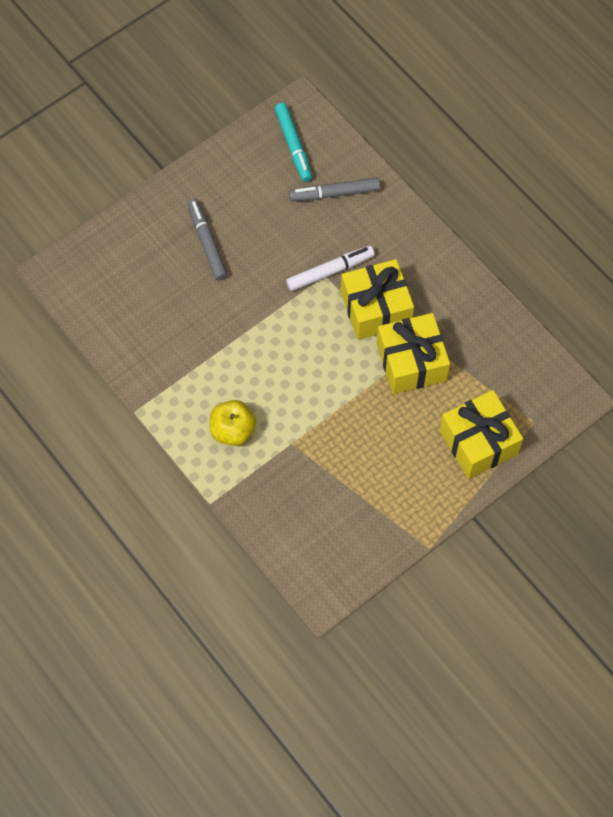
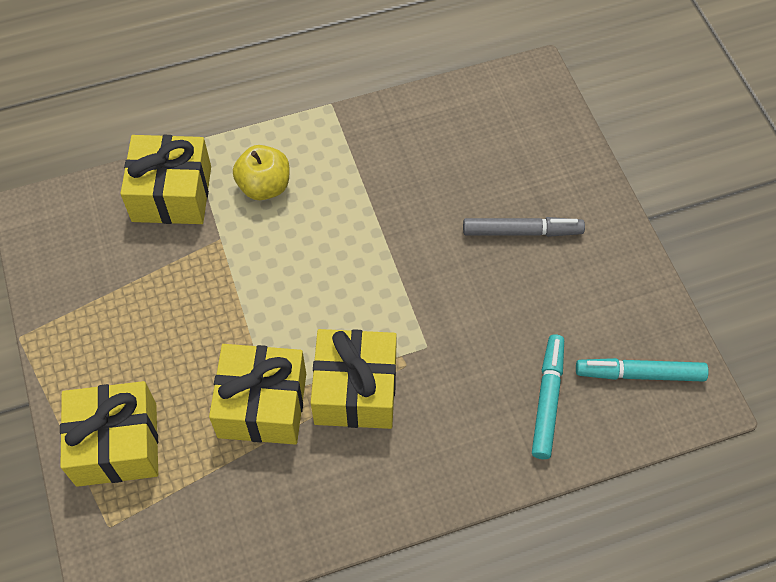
camera: 110 degrees right, 5 degrees down
white marker [286,246,375,291] -> none
grey marker [289,177,380,202] -> turquoise marker [532,334,564,459]
none -> yellow gift [120,135,211,224]

